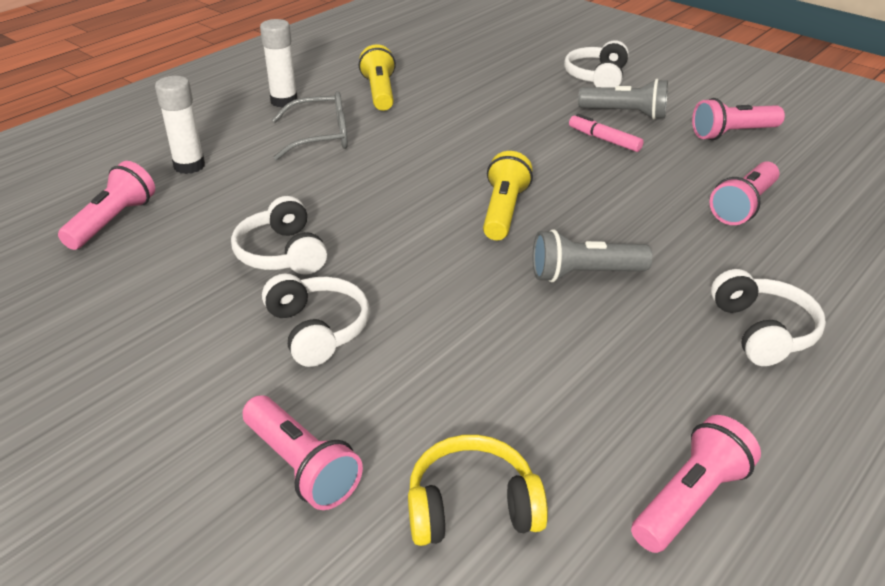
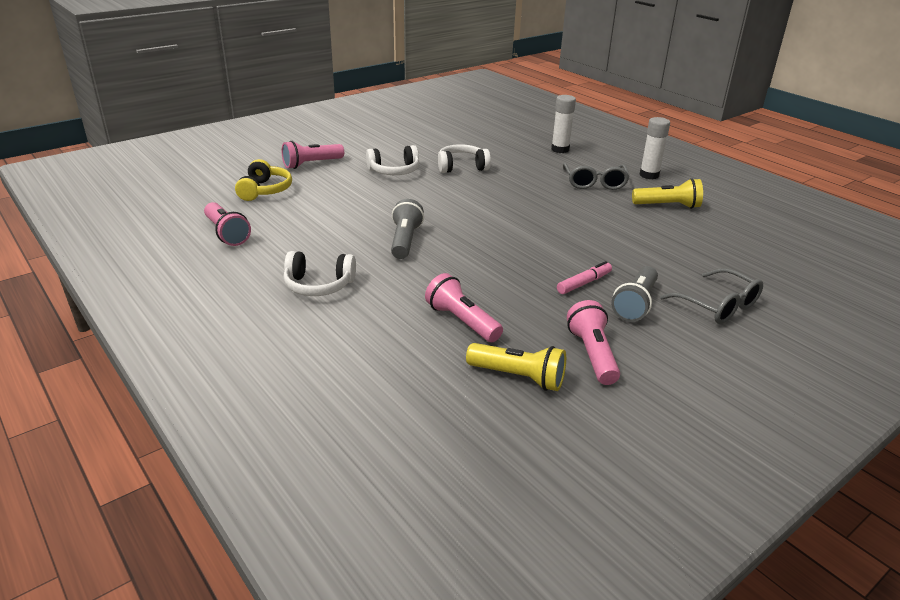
camera: 100 degrees right, 5 degrees down
pink flashlight [58,161,155,250] -> none
yellow flashlight [483,151,533,240] -> yellow flashlight moved to [466,343,566,391]
white headphones [564,40,629,88] -> grey glasses [660,268,763,324]

